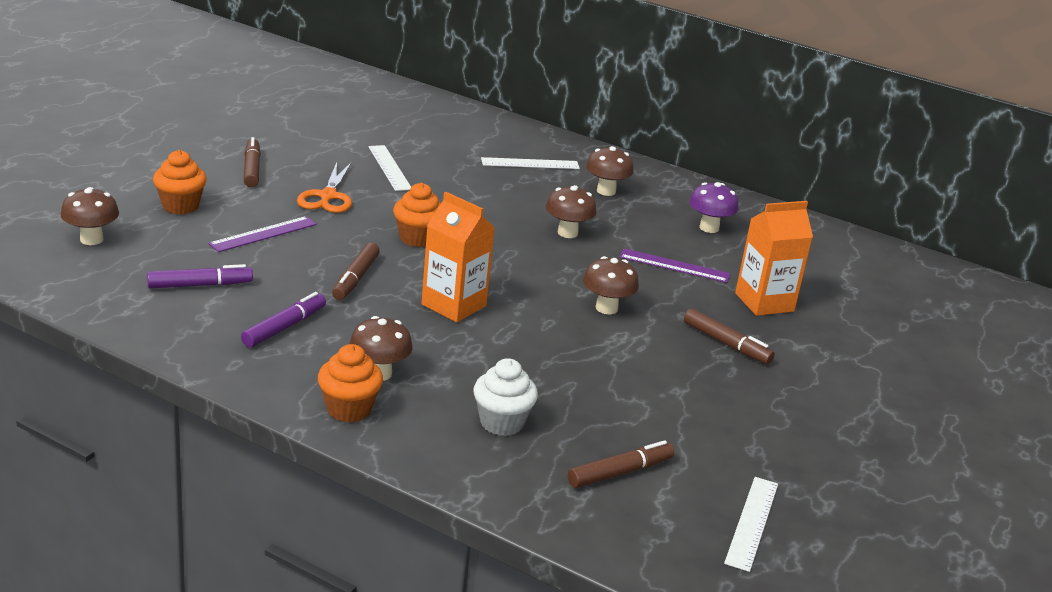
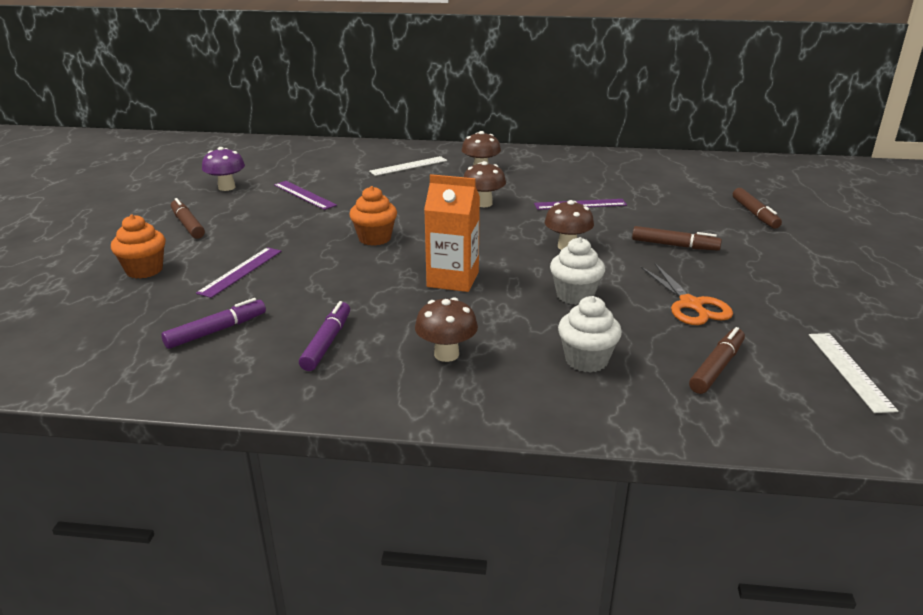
camera: 20 degrees left, 0 degrees up
brown mushroom [60,187,119,245] -> none
orange scissors [297,162,352,213] -> orange scissors moved to [641,263,733,325]
orange cupcake [318,344,383,422] -> none
brown marker [332,243,380,300] -> brown marker moved to [733,188,782,229]
white ruler [368,145,411,191] -> purple ruler [274,181,337,210]
purple mushroom [689,182,739,233] -> purple mushroom moved to [202,147,245,191]
orange carton [735,201,813,316] -> none
none -> white cupcake [550,237,605,305]

